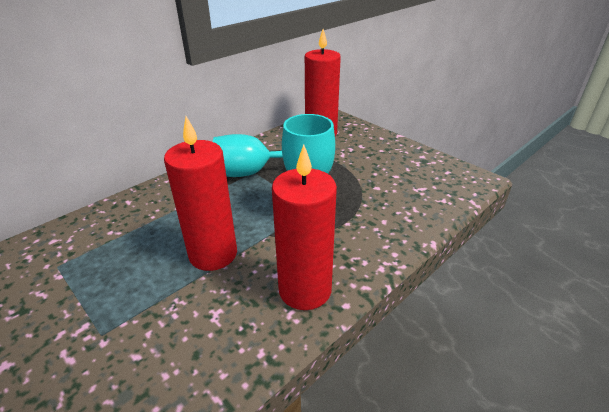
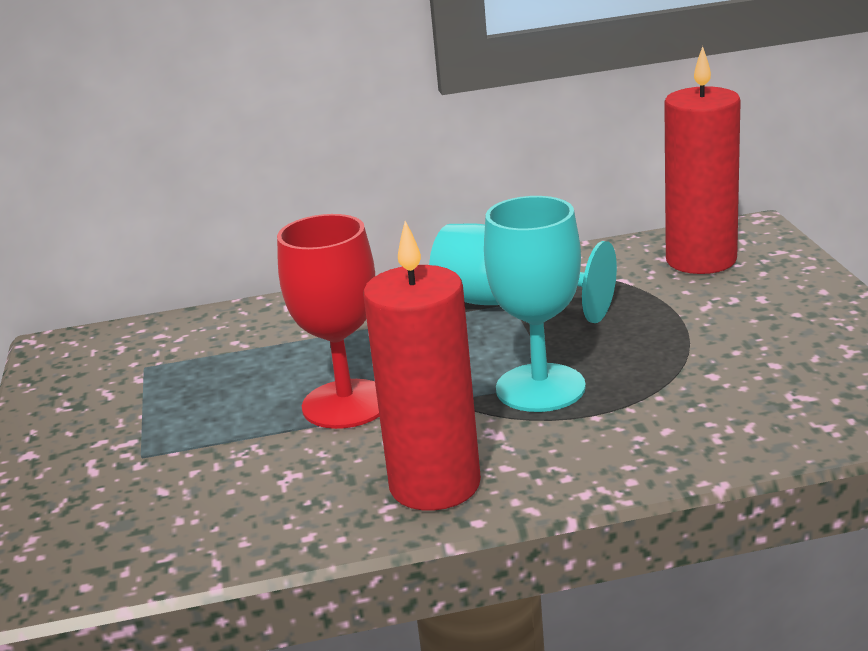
camera: 35 degrees right, 10 degrees down
red candle [164,116,237,271] -> red goblet [277,214,380,429]

